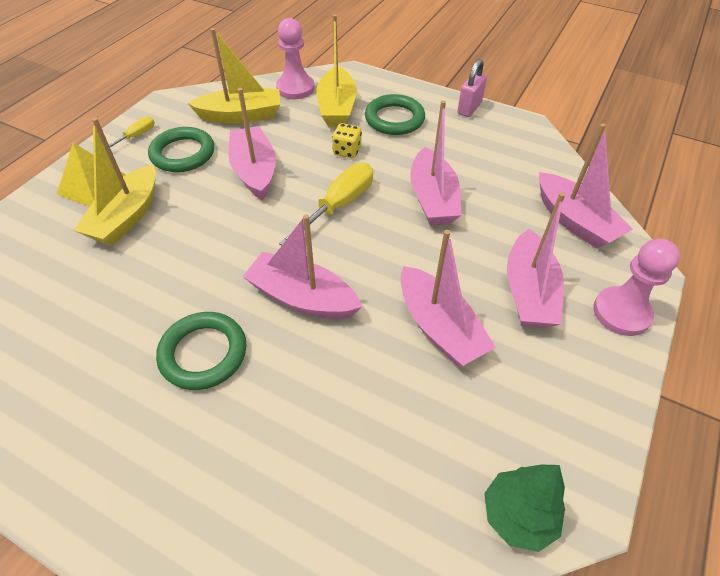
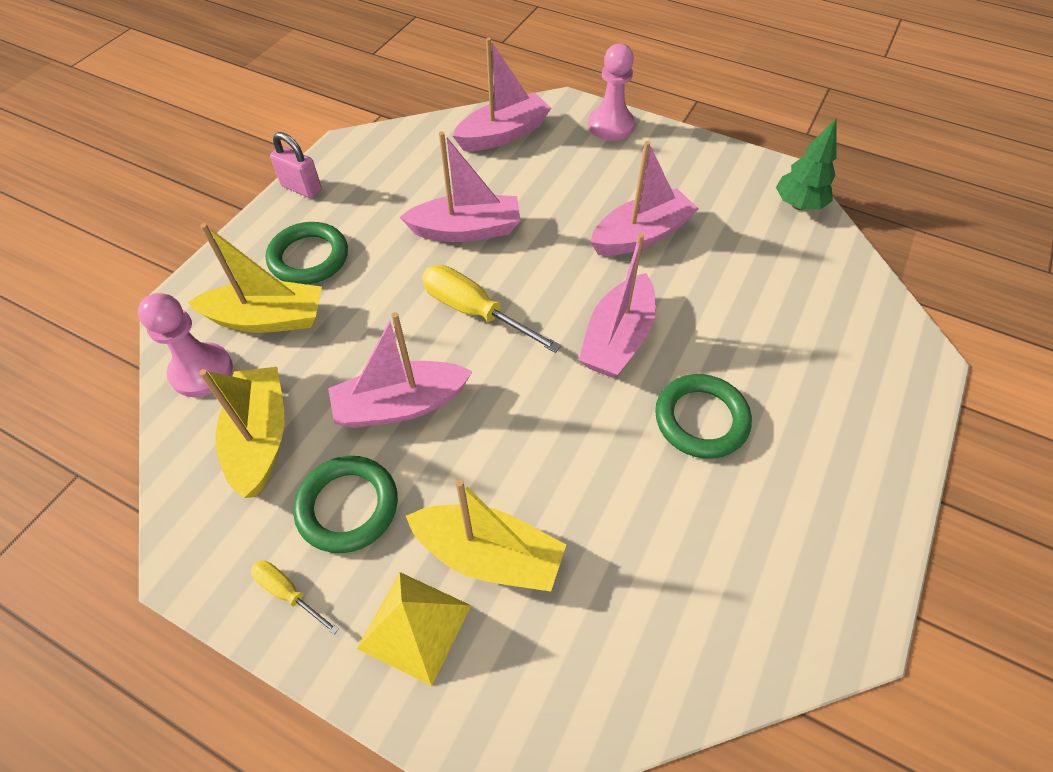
camera: 90 degrees left, 5 degrees up
yellow dice [332,123,362,158] -> none
pink boat [507,192,565,328] -> none

